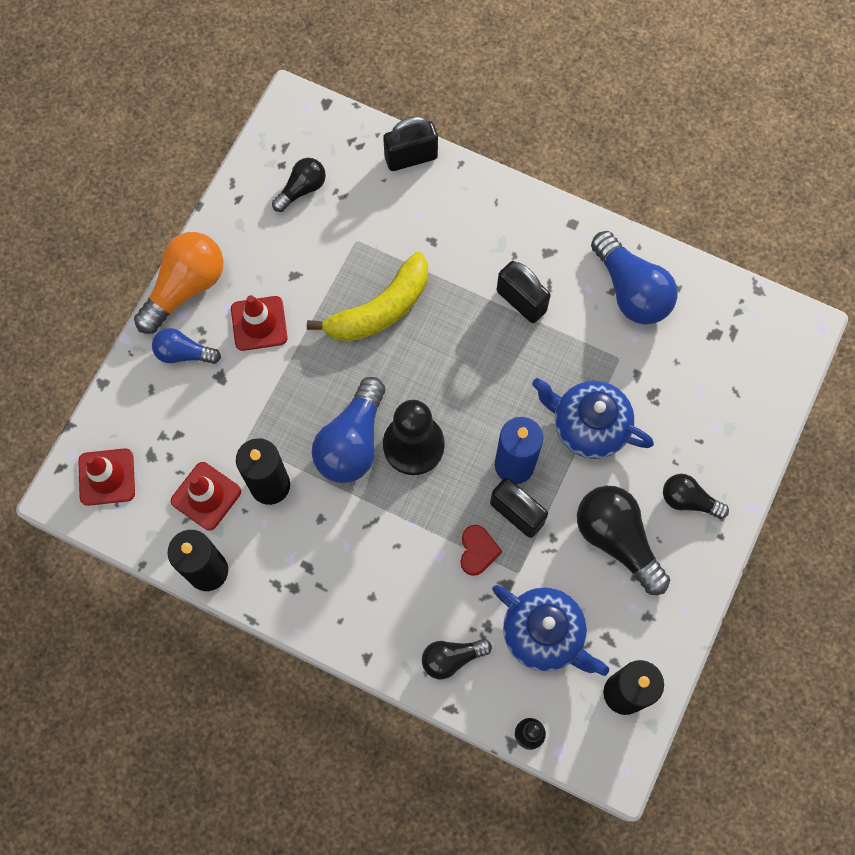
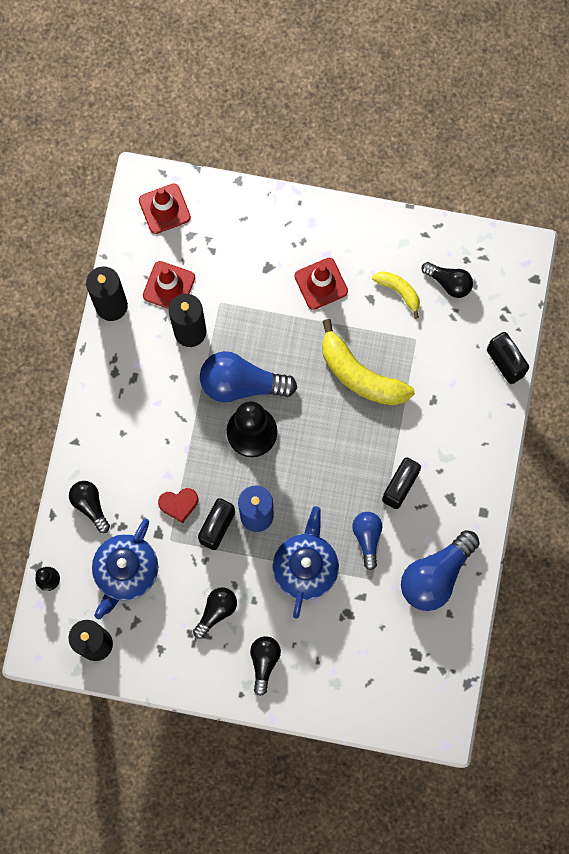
camera: 75 degrees right, 5 degrees up
orange light bulb [134,232,224,334] -> none
blue light bulb [152,328,221,364] -> blue light bulb moved to [352,512,382,570]
black light bulb [577,486,670,595] -> black light bulb [193,588,237,639], size x0.58
none -> yellow banana [372,271,420,319]

